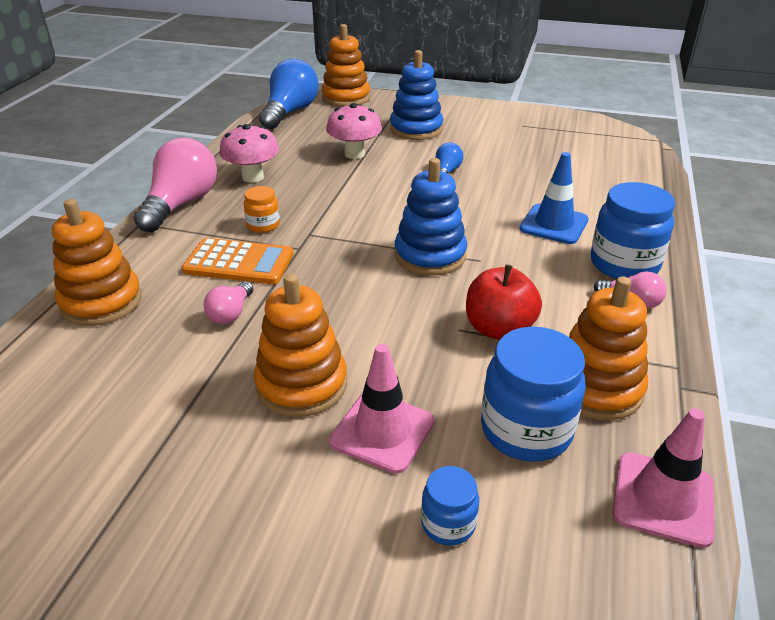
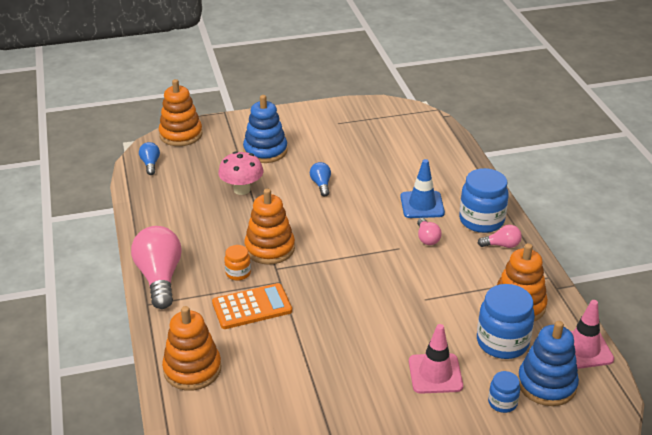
camera: 30 degrees left, 0 degrees up
pink light bulb [204,281,253,324] -> pink light bulb moved to [417,218,442,245]
pink mushroom [219,124,279,183] -> none
orange stacking toy [254,274,347,417] -> orange stacking toy moved to [244,189,295,265]
blue light bulb [259,59,319,129] -> blue light bulb [139,142,160,175], size x0.49
blue stacking toy [394,158,467,276] -> blue stacking toy moved to [518,321,579,406]
red apple [466,265,542,340] -> none

